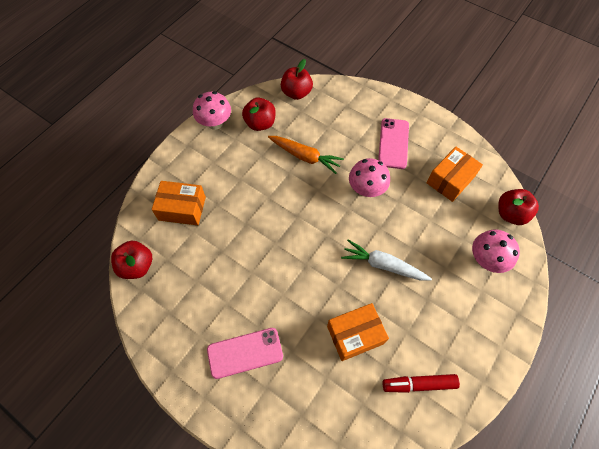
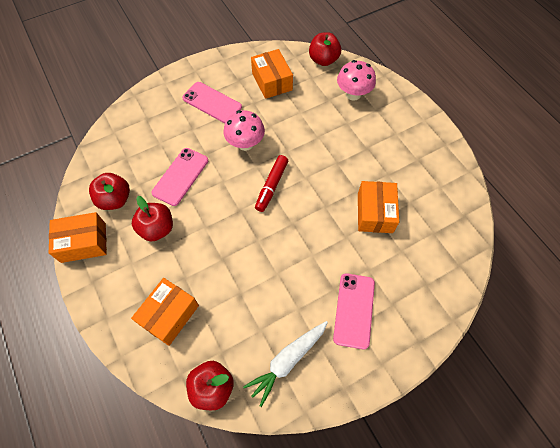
camera: 65 degrees left, 0 degrees up
pink mushroom [193,91,231,130] -> orange box [49,212,107,263]
orange carrot [268,136,344,174] -> pink phone [151,148,208,206]
red apple [281,59,313,100] -> red apple moved to [132,196,173,242]
white carrot [341,240,432,281] -> white carrot moved to [243,321,328,407]
red marker [383,374,460,393] -> red marker moved to [255,155,288,212]

